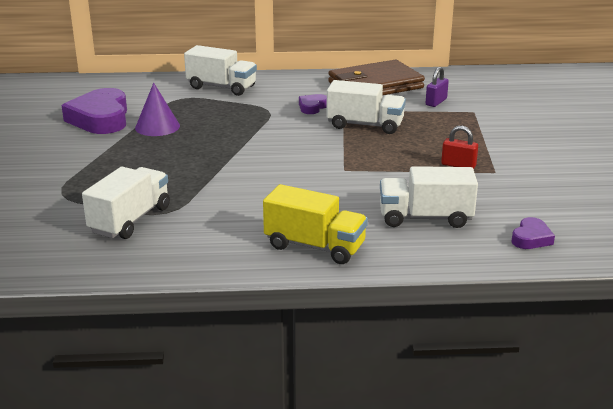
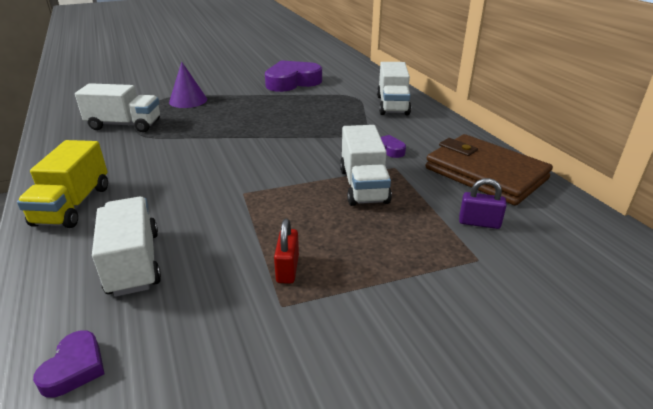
camera: 70 degrees right, 5 degrees up
purple cone [135,83,180,136] -> purple cone moved to [169,62,207,108]
purple heart [511,217,555,249] -> purple heart turned 90 degrees counterclockwise [33,330,105,398]

